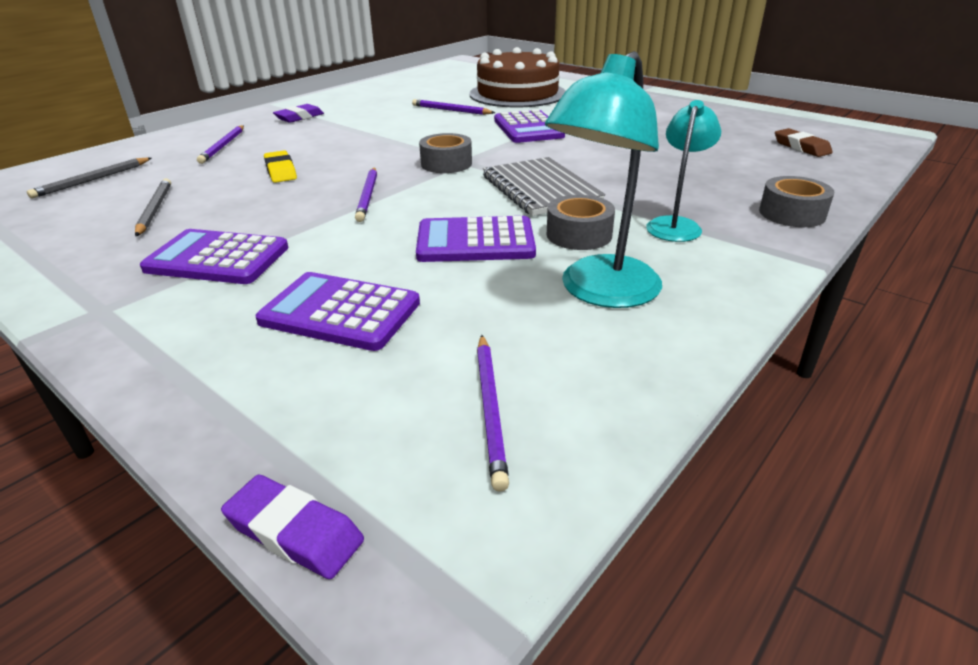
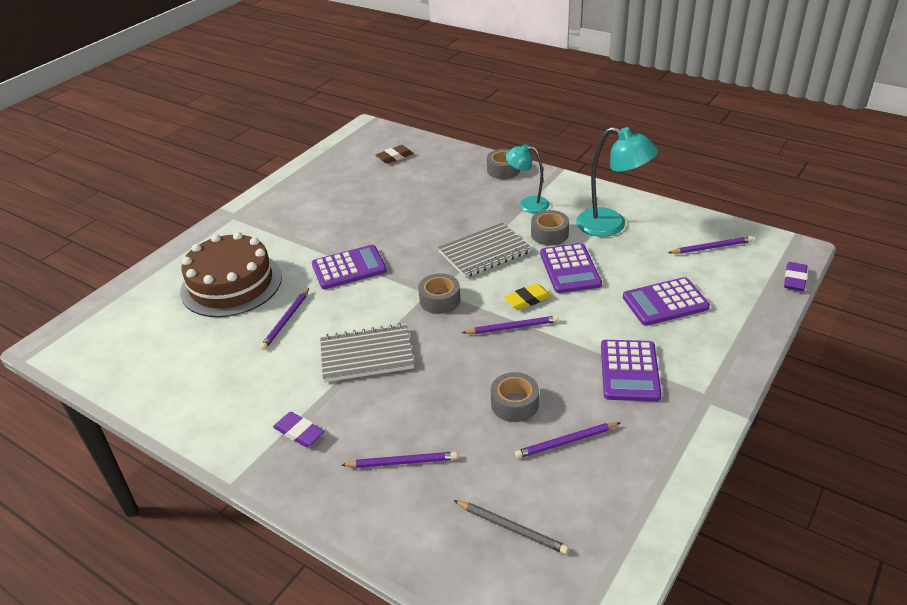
camera: 95 degrees left, 5 degrees up
grey pencil [135,179,171,236] -> purple pencil [515,422,620,458]
purple calculator [256,272,420,351] -> purple calculator turned 60 degrees clockwise [623,277,710,326]
yellow eraser [264,150,297,183] -> yellow eraser moved to [504,283,552,310]
none -> grey notebook [320,323,414,382]
none -> grey tape [491,372,539,422]

